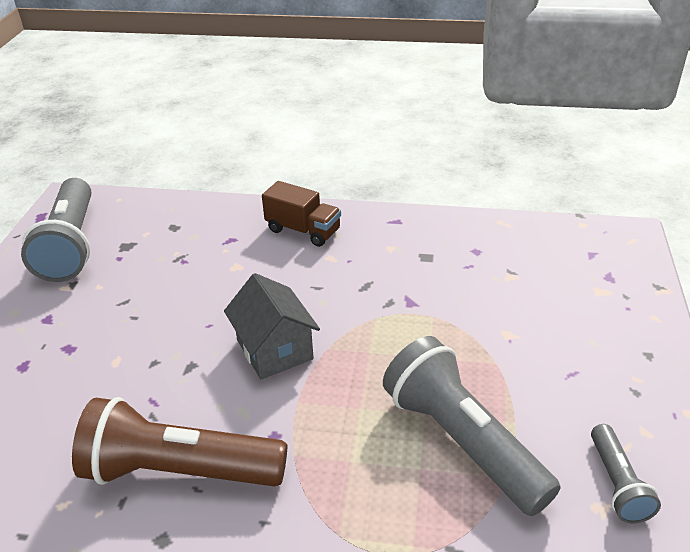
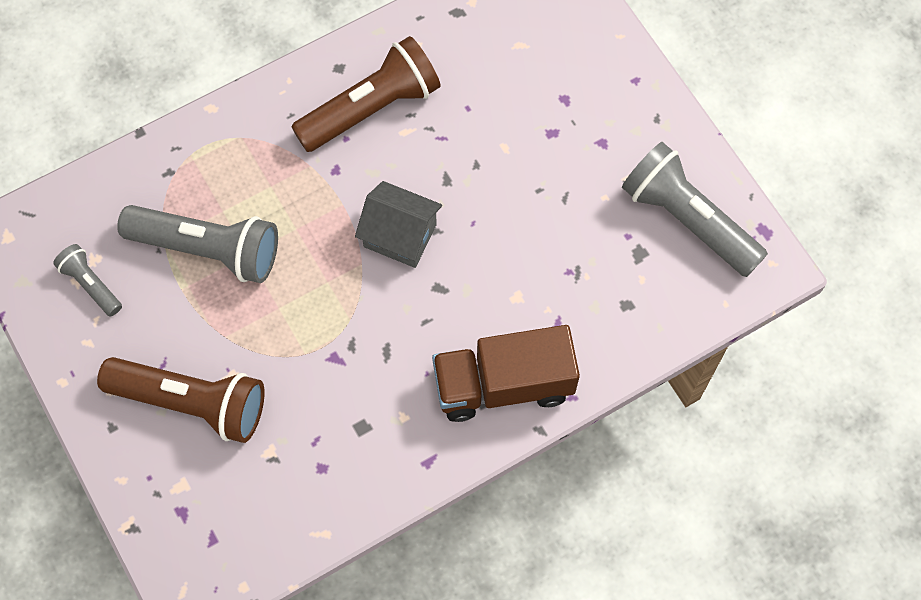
camera: 140 degrees right, 30 degrees up
brown truck [262,181,341,247] -> brown truck [432,325,580,422], size x1.60
none -> brown flashlight [97,357,265,443]

